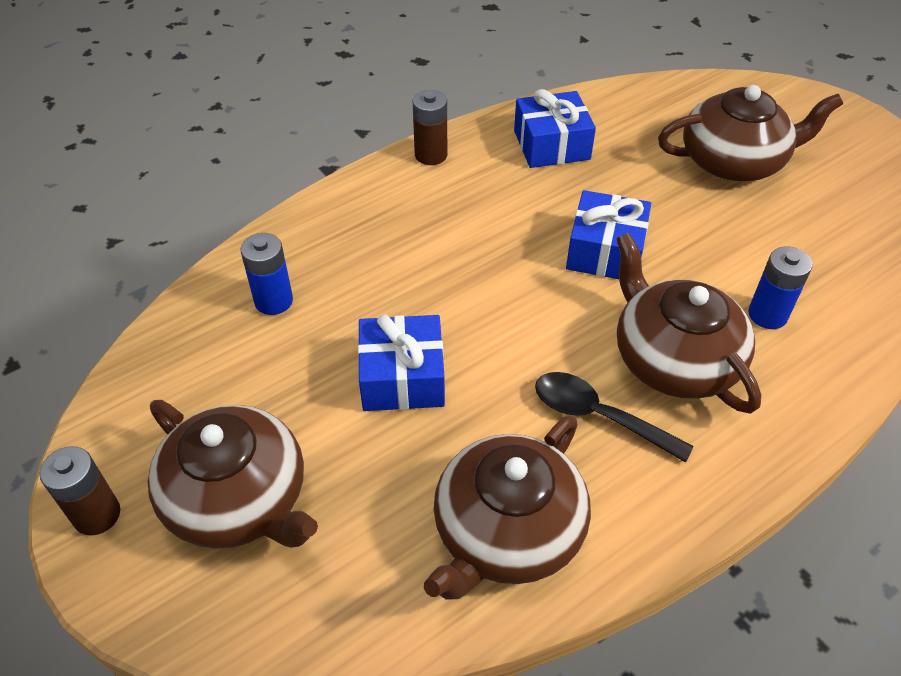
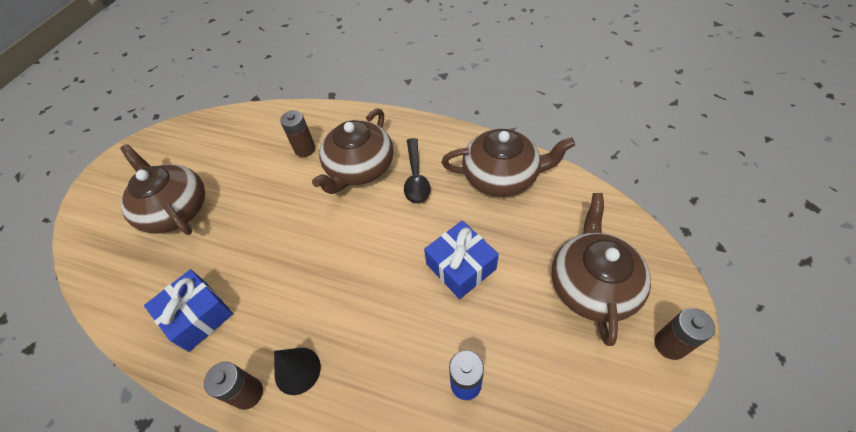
camera: 120 degrees left, 5 degrees up
blue gift [566,190,651,279] -> none
blue battery [748,246,812,329] -> brown battery [280,110,315,157]
none -> black cone [274,348,321,395]

